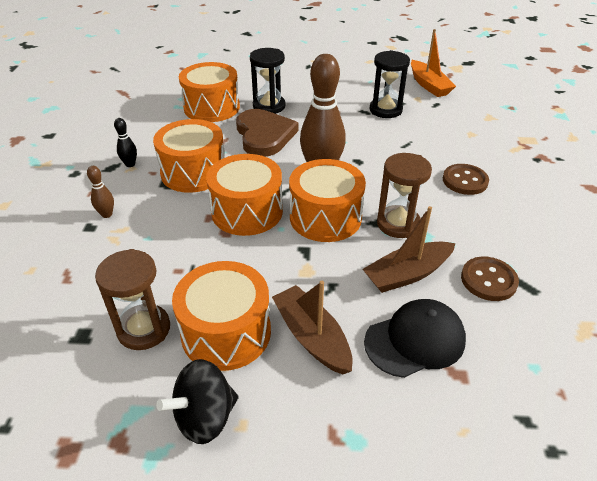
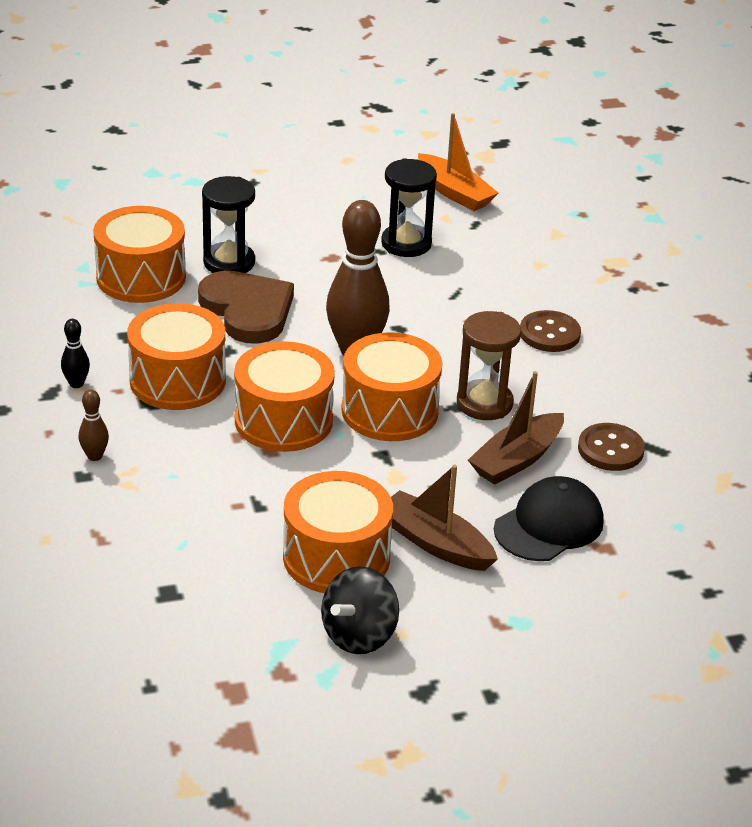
camera: 20 degrees left, 5 degrees down
brown hourglass [95,249,170,350] -> none

